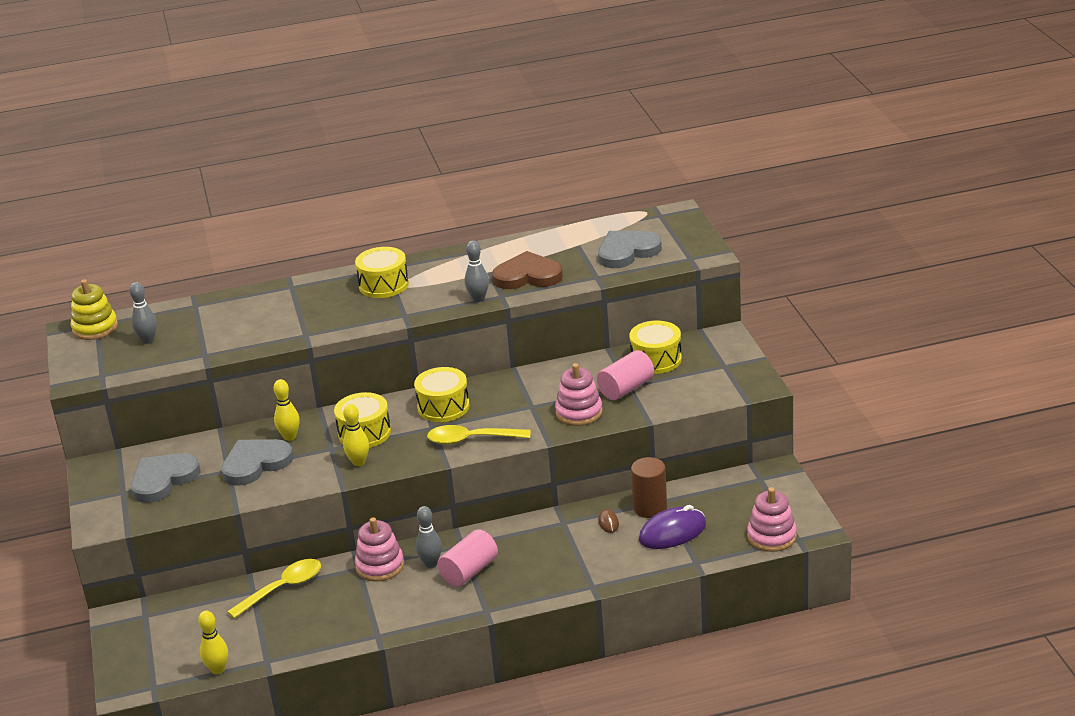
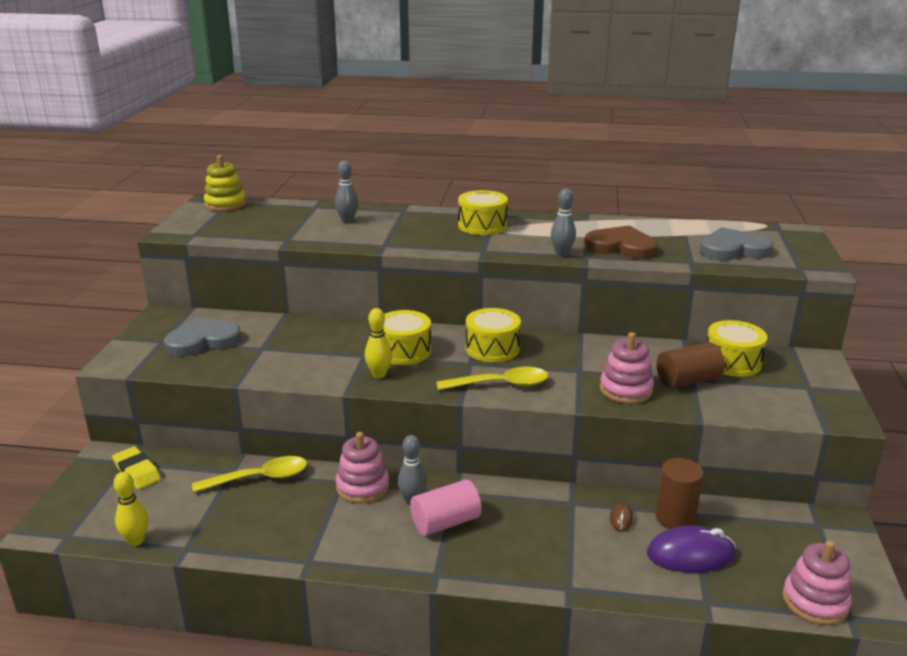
camera: 20 degrees right, 5 degrees down
grey bowling pin [129,282,157,344] -> grey bowling pin moved to [335,160,358,223]
grey heart [221,439,293,486] -> none
yellow bowling pin [274,379,300,441] -> none
yellow spoon [427,425,530,445] -> yellow spoon turned 150 degrees clockwise [436,367,548,390]
pink cylinder [597,350,654,400] -> brown cylinder [657,343,725,388]
none -> yellow eraser [112,446,161,490]

